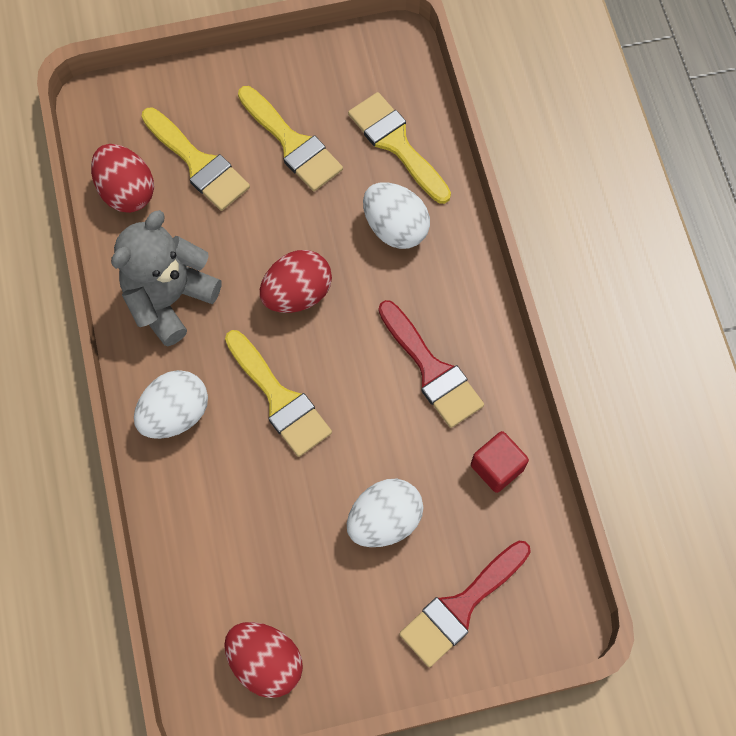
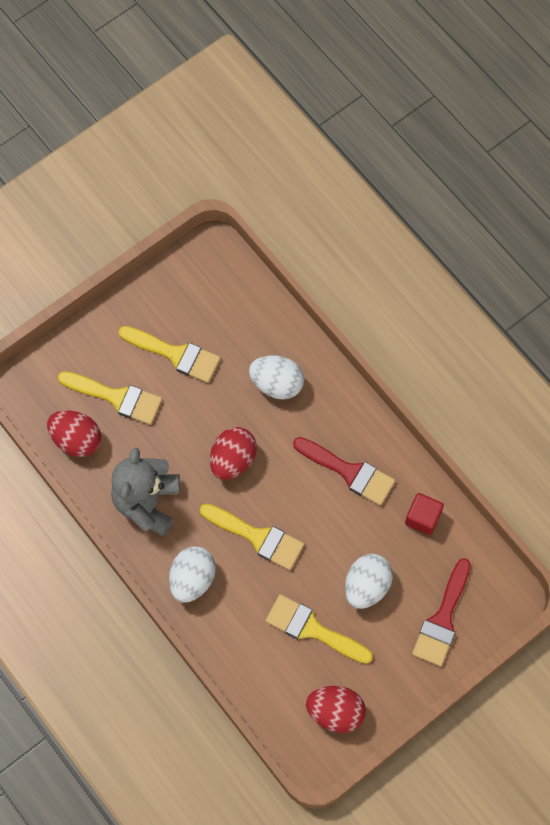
camera: 25 degrees left, 0 degrees up
yellow brush [348,92,451,204] -> yellow brush moved to [265,594,373,664]

